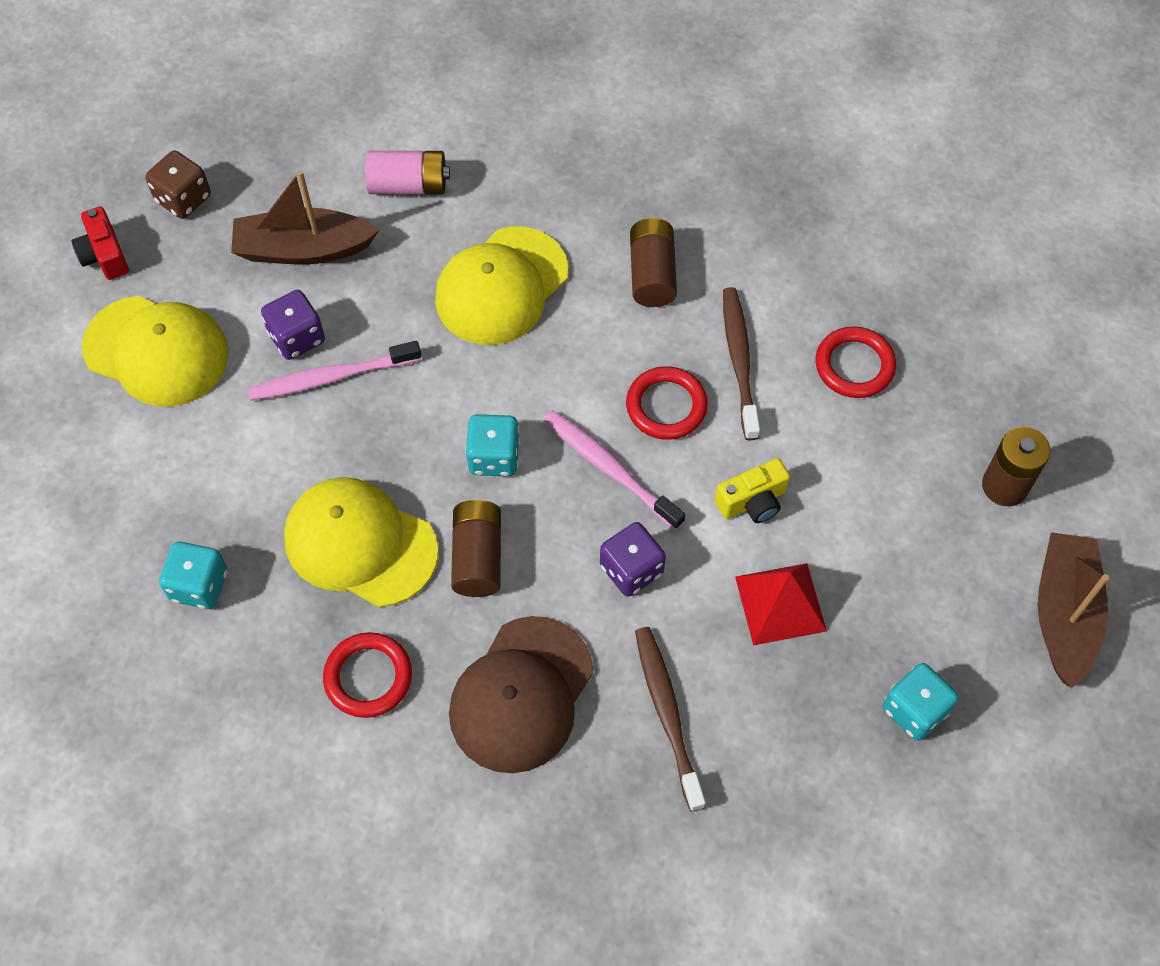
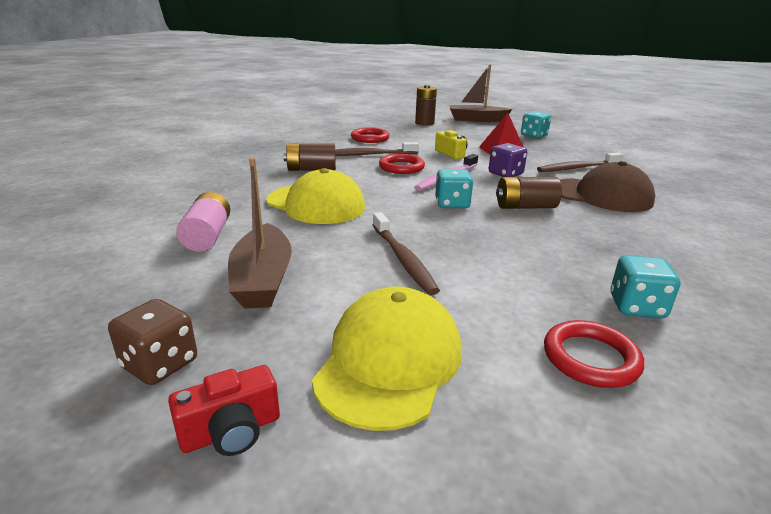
camera: 95 degrees left, 35 degrees down
pink toothbrush [248,341,421,401] -> brown toothbrush [373,212,440,295]
purple dice [261,290,325,360] -> none
yellow cap [284,477,439,607] -> none
red ring [323,632,412,718] -> red ring moved to [544,320,644,388]

